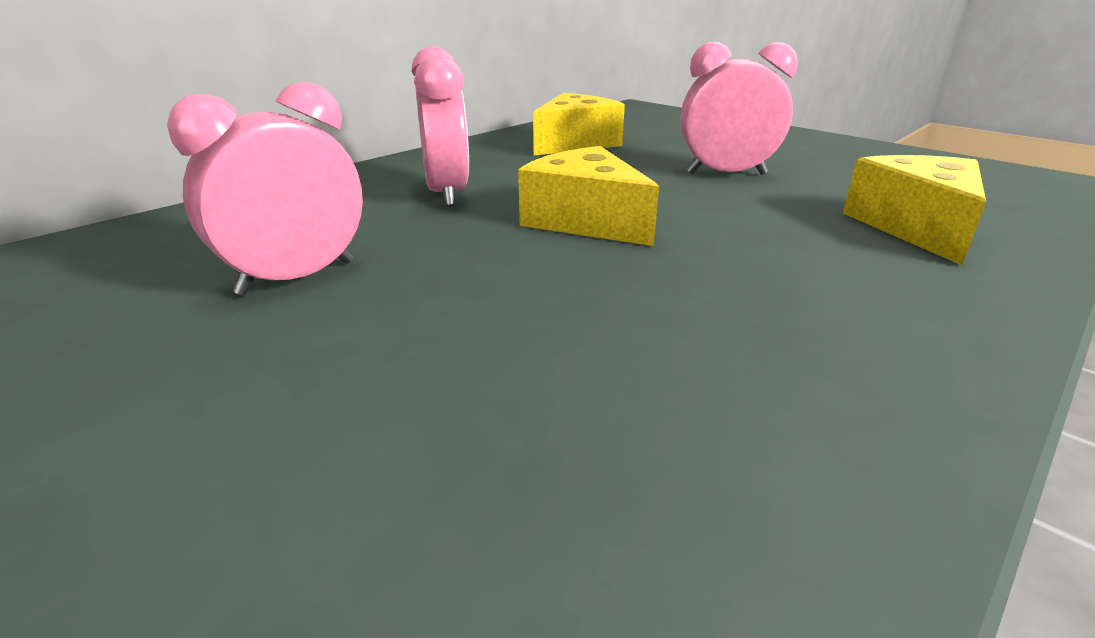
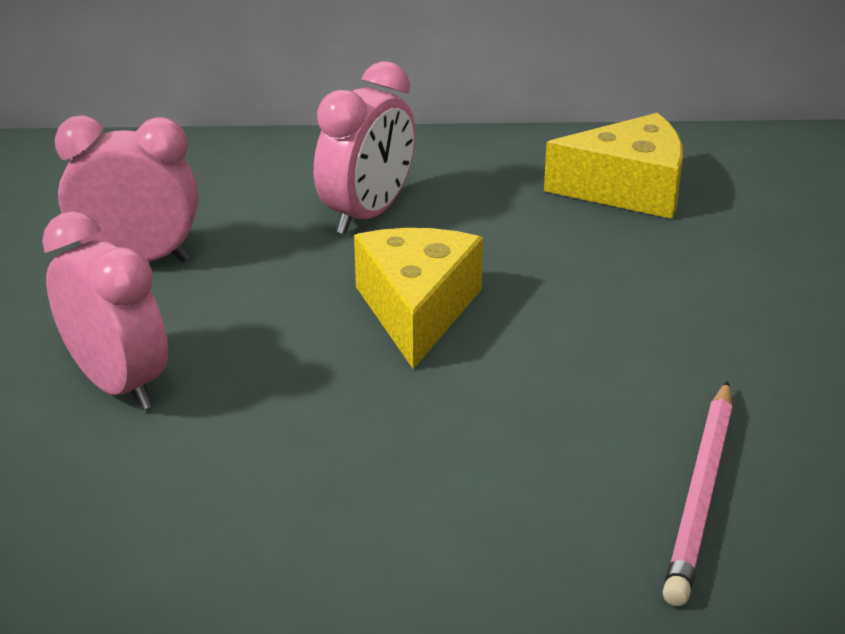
camera: 45 degrees right, 5 degrees up
pink clock [681,42,798,175] -> pink clock moved to [42,211,168,410]
yellow cheese [843,155,986,265] -> pink pencil [663,381,733,606]

